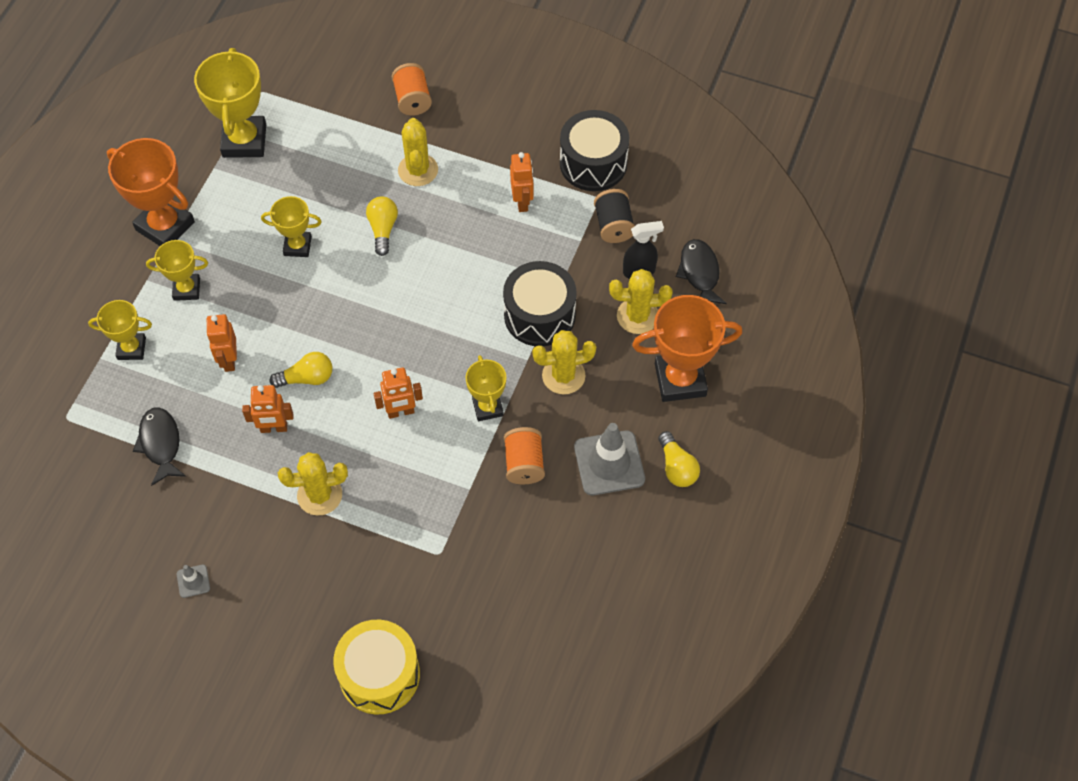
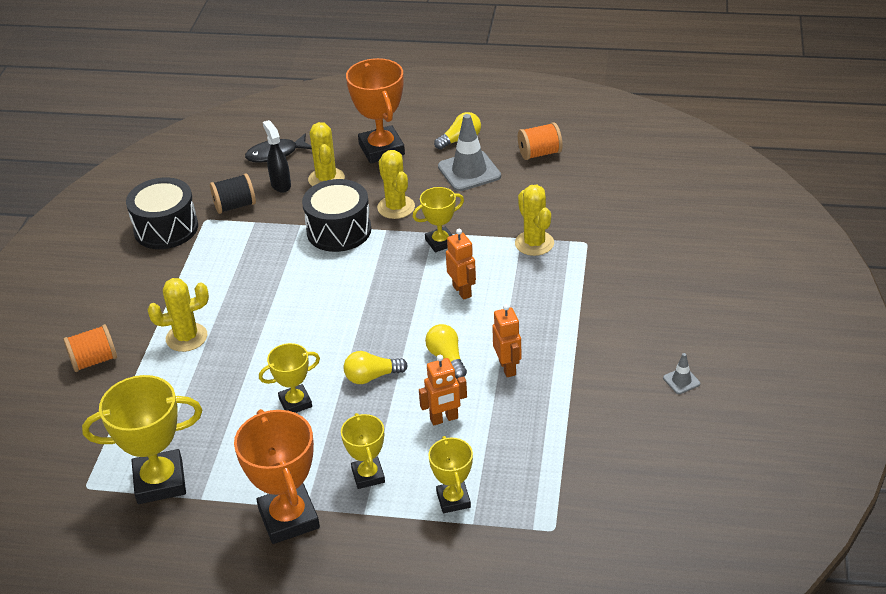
camera: 100 degrees left, 20 degrees down
orange trophy [107,138,195,246] -> orange trophy turned 45 degrees counterclockwise [234,409,320,544]
black fish [133,407,186,486] -> none
yellow trophy [261,196,322,257] -> yellow trophy turned 75 degrees clockwise [259,343,320,413]
yellow cactus [278,452,348,515] -> yellow cactus moved to [515,185,554,256]
yellow drum [333,620,420,714] -> none
yellow light bulb [366,196,398,256] -> yellow light bulb moved to [344,351,408,384]
orange spool [504,427,545,484] -> orange spool moved to [518,122,562,160]
orange robot [510,152,534,212] -> none

